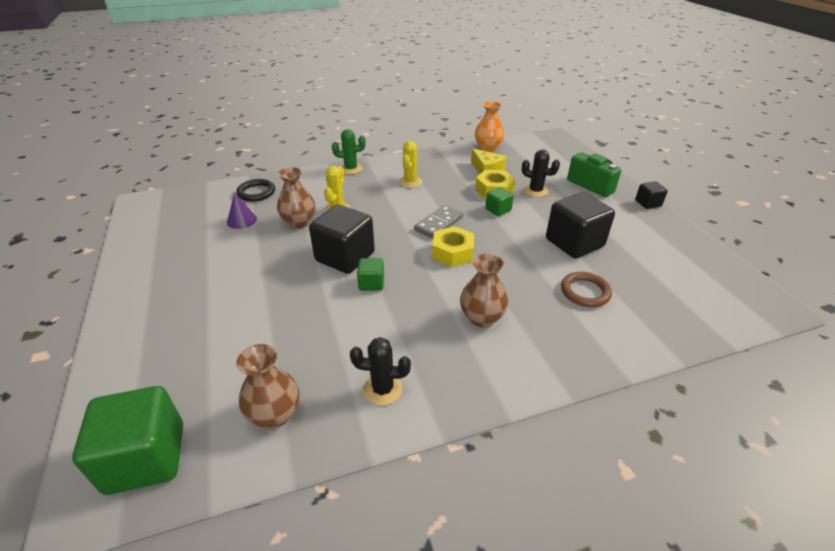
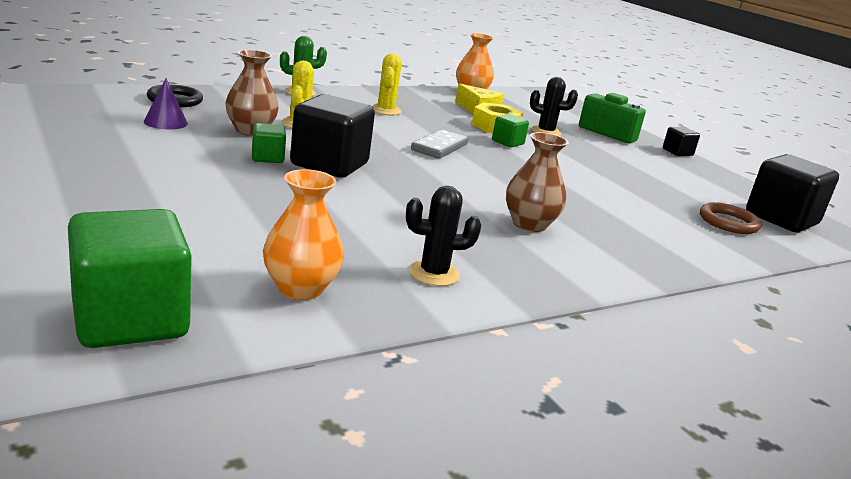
camera: 15 degrees left, 15 degrees down
brown vase [236,344,299,429] -> orange vase [263,169,344,300]
green cube [357,258,384,291] -> green cube moved to [252,123,286,163]
yellow nut [432,226,474,267] -> none
black cube [546,192,615,258] -> black cube moved to [746,154,839,233]
brown ring [561,272,612,307] -> brown ring moved to [700,202,762,234]

